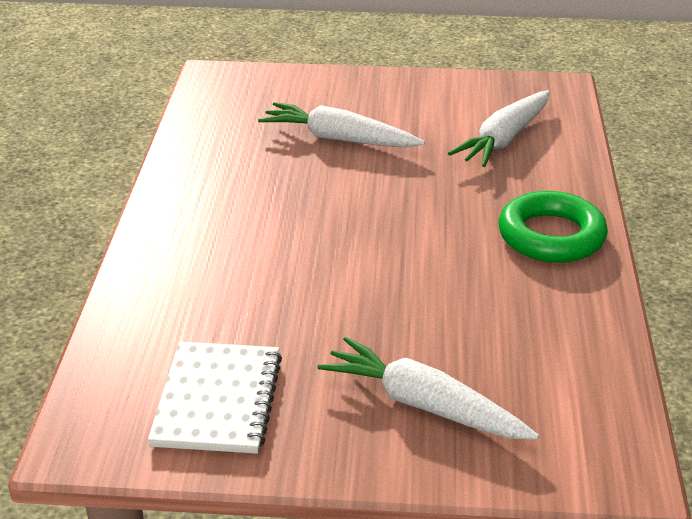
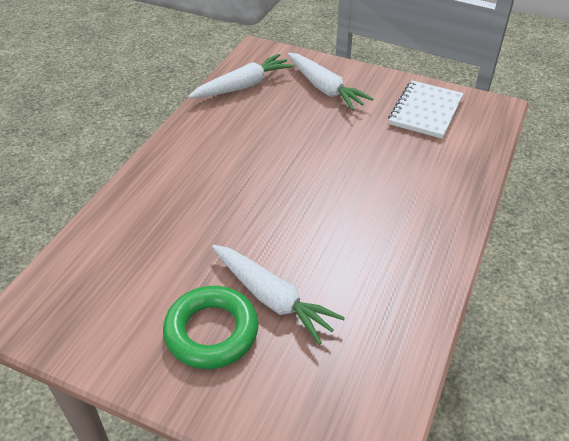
camera: 160 degrees left, 10 degrees up
white carrot [448,90,550,167] -> white carrot moved to [188,54,294,98]
green ring [498,191,608,263] -> green ring moved to [163,286,259,369]

